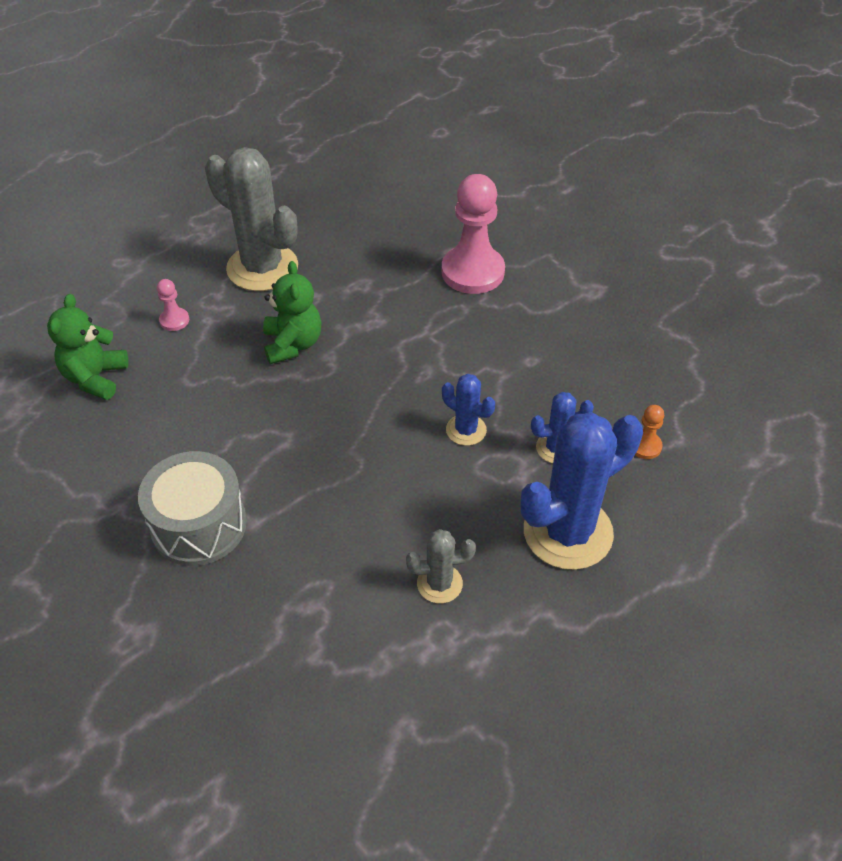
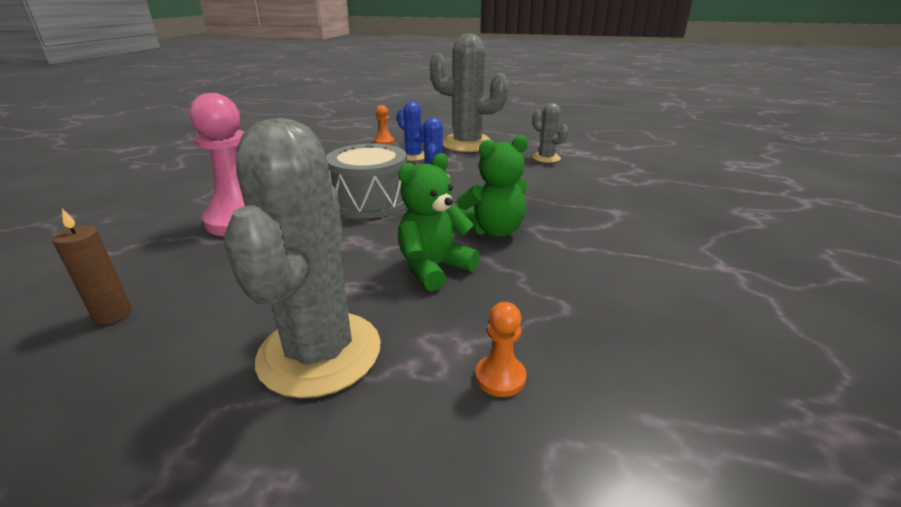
camera: 125 degrees left, 20 degrees down
green teddy bear [47,294,129,400] -> green teddy bear moved to [457,135,528,237]
grey drum [138,451,247,566] -> grey drum moved to [326,143,407,219]
pink pawn [157,279,189,331] -> orange pawn [475,302,526,397]
blue cactus [521,412,643,570] -> grey cactus [430,33,509,152]
none -> brown candle [52,209,132,324]

